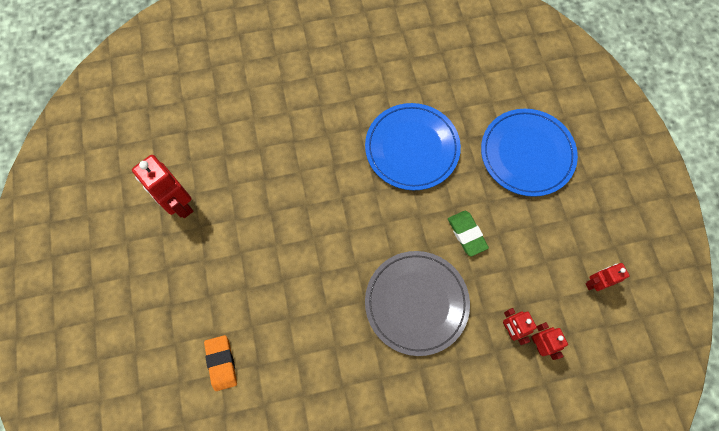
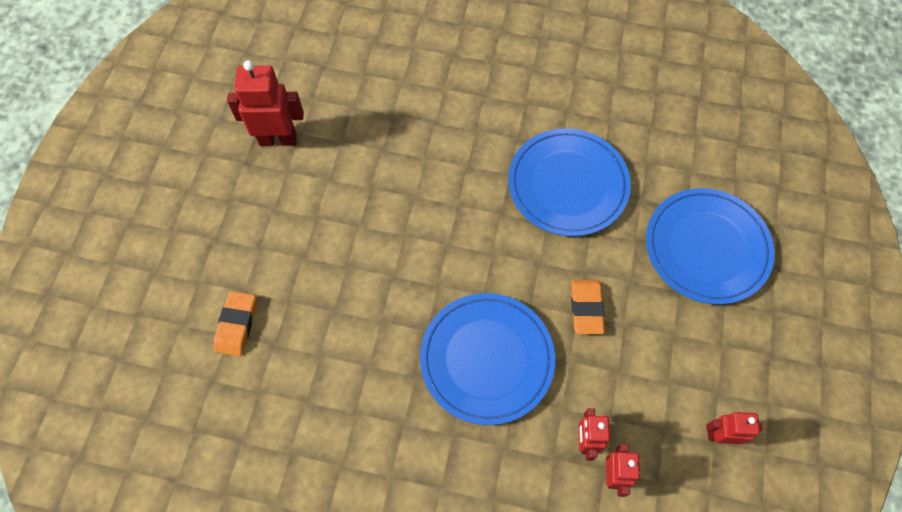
camera: 25 degrees right, 5 degrees down
red robot [132,155,193,218] -> red robot turned 105 degrees clockwise [227,60,304,146]
grey plate [365,251,470,356] -> blue plate [420,293,555,425]
green eraser [448,211,489,257] -> orange eraser [571,280,605,334]

